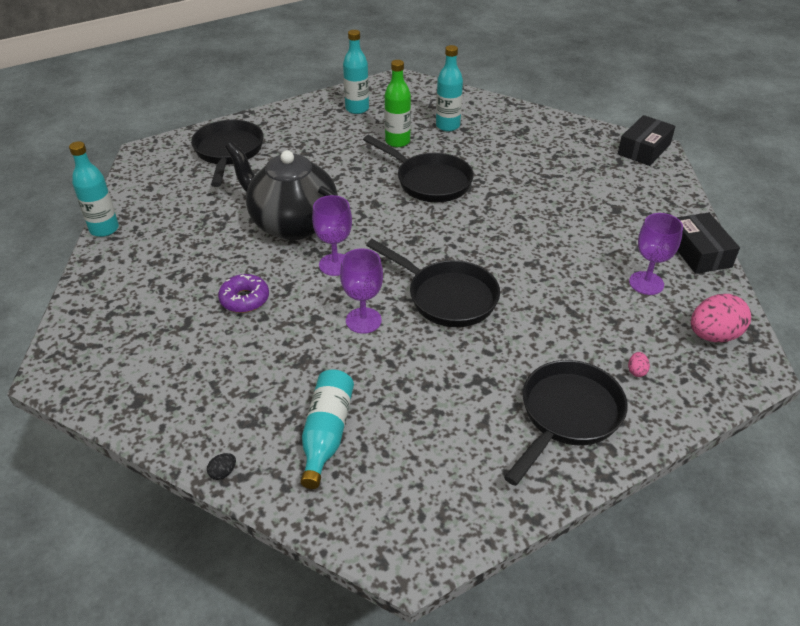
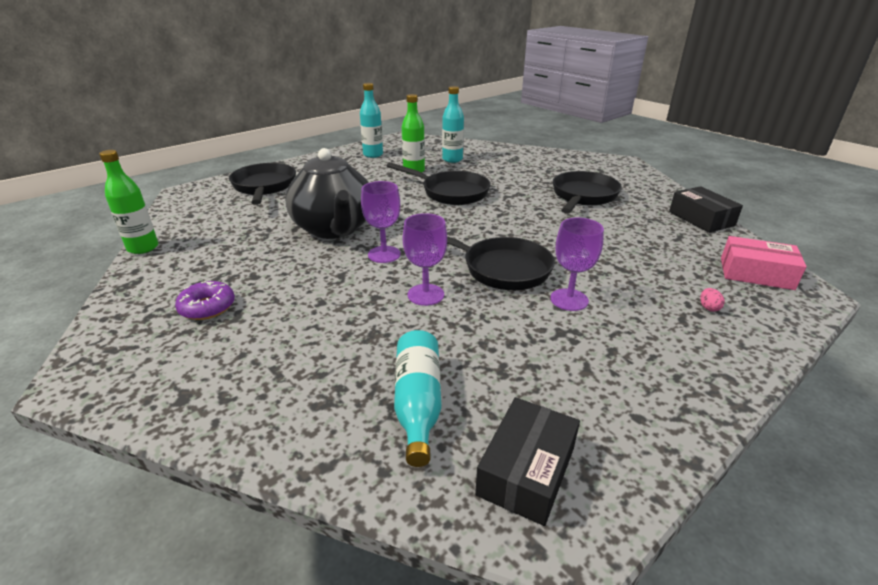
camera: 10 degrees left, 10 degrees down
turquoise bottle [69,141,119,237] -> green bottle [99,150,158,254]
black egg [207,453,236,480] -> none
purple donut [218,274,269,313] -> purple donut moved to [175,281,235,320]
black teapot [225,141,338,240] -> black teapot turned 135 degrees counterclockwise [285,148,369,239]
black pan [504,360,628,486] -> black pan moved to [553,171,622,214]
black box [618,115,676,166] -> black box moved to [475,397,580,526]
purple goblet [629,213,683,295] -> purple goblet moved to [550,218,604,311]
pink egg [691,294,751,342] -> pink box [721,236,807,290]

